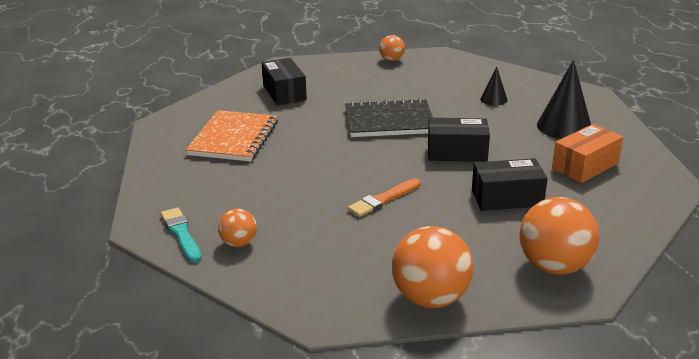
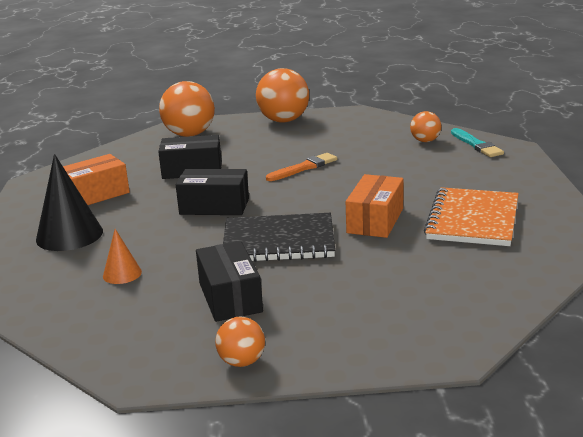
camera: 175 degrees left, 5 degrees down
black box [262,58,307,105] -> black box moved to [196,241,263,322]
black cone [480,67,508,106] -> orange cone [103,229,142,284]
none -> orange box [346,174,403,238]

